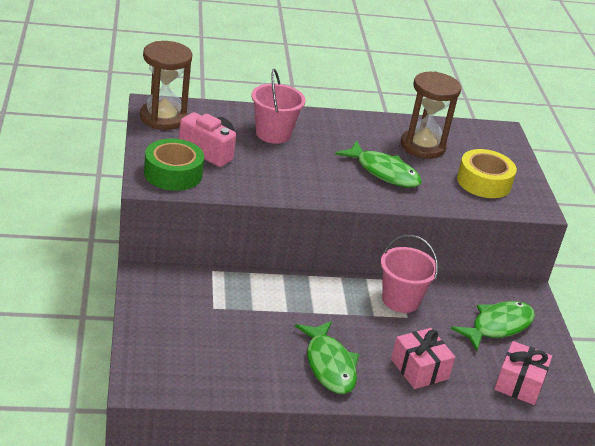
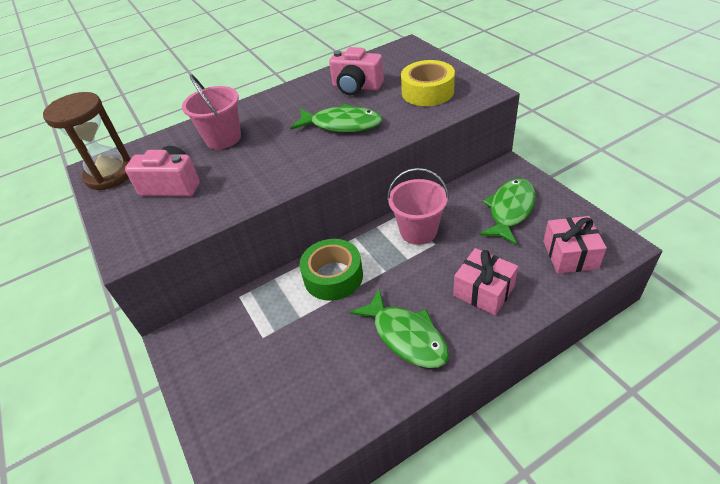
camera: 15 degrees left, 10 degrees up
green tape [144,139,204,191] -> green tape moved to [300,239,363,301]
brown hourglass [401,71,461,159] -> pink camera [329,47,384,95]

